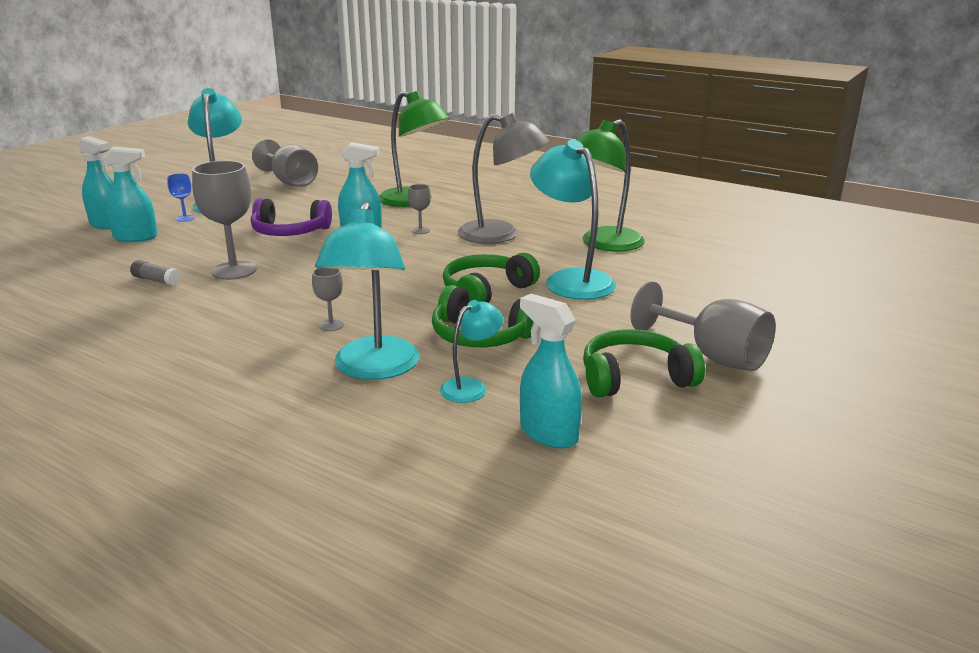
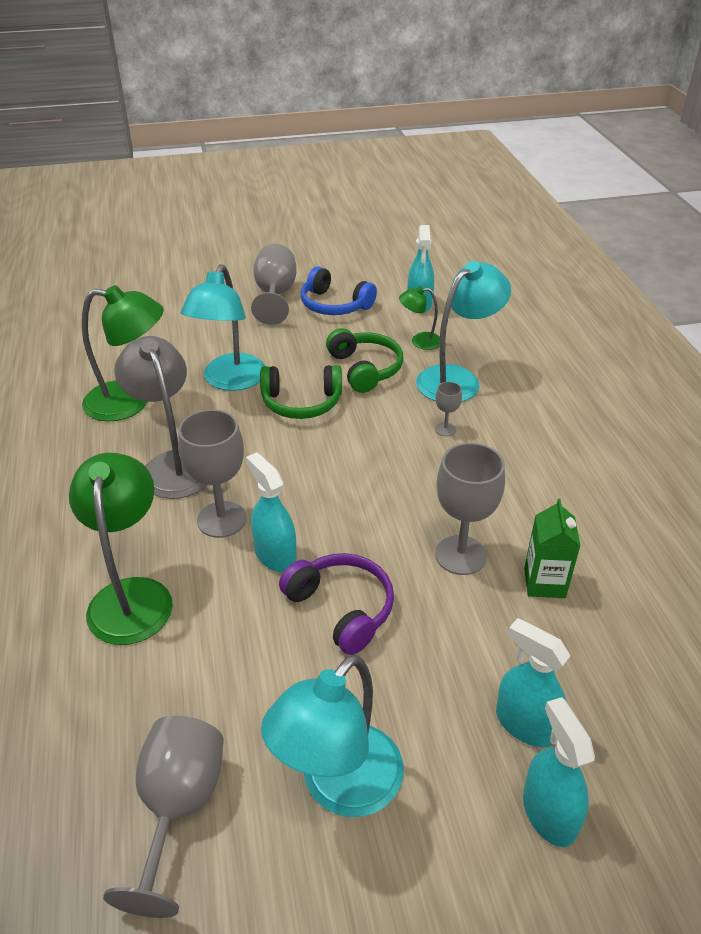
camera: 135 degrees left, 15 degrees up
grey glue stick [130,260,182,286] -> green carton [524,498,581,598]
blue goblet [167,173,195,222] -> none
grey goblet [408,184,431,234] -> grey goblet [178,409,247,538], size x2.08
turquoise lamp [440,300,503,403] -> green lamp [399,286,440,350]
green headphones [583,329,705,398] -> blue headphones [301,267,377,315]

